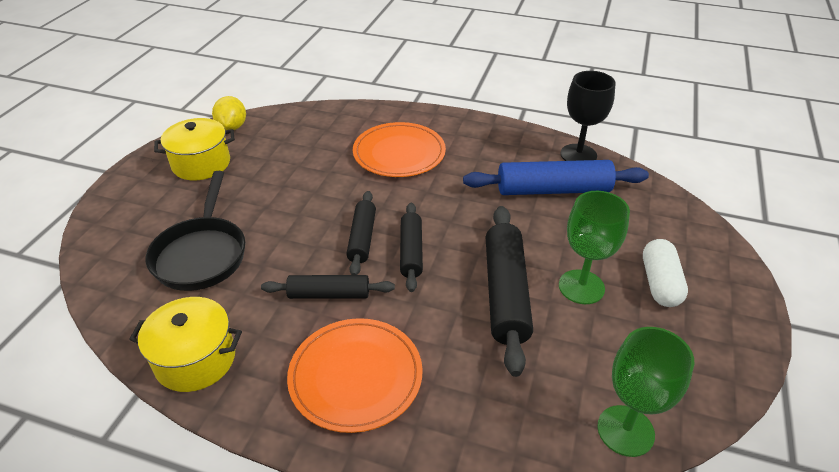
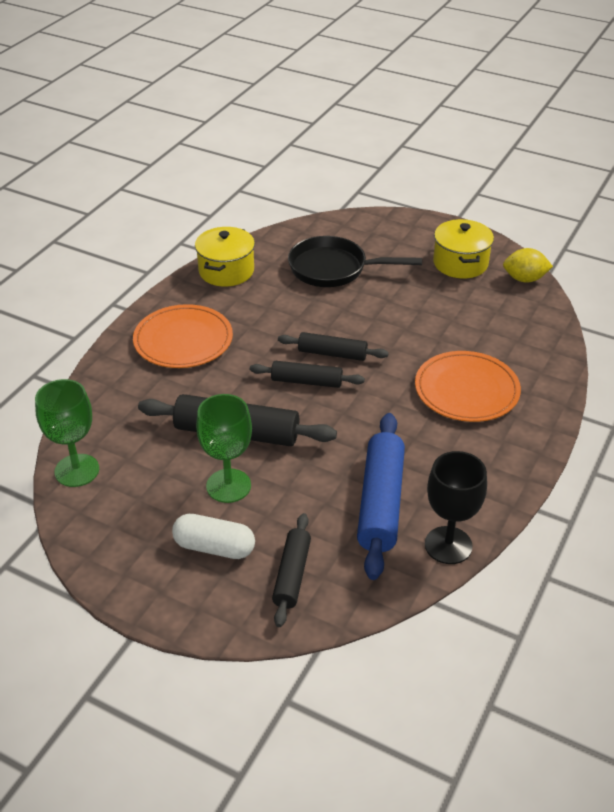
camera: 100 degrees right, 0 degrees up
black rolling pin [261,275,395,299] -> black rolling pin moved to [272,513,311,627]

